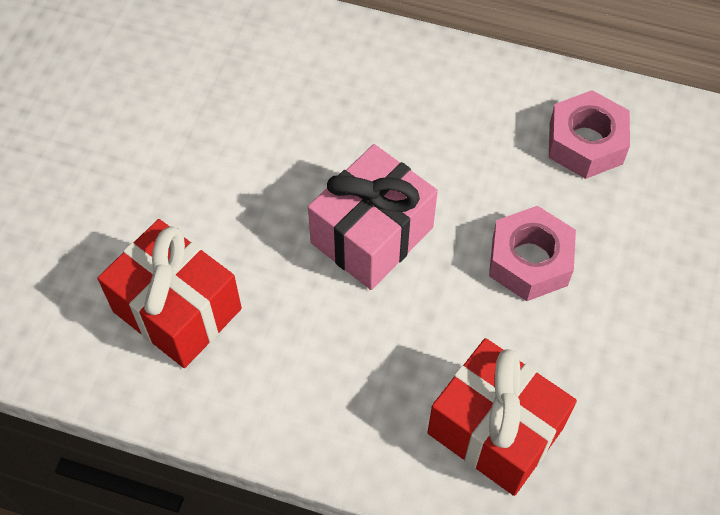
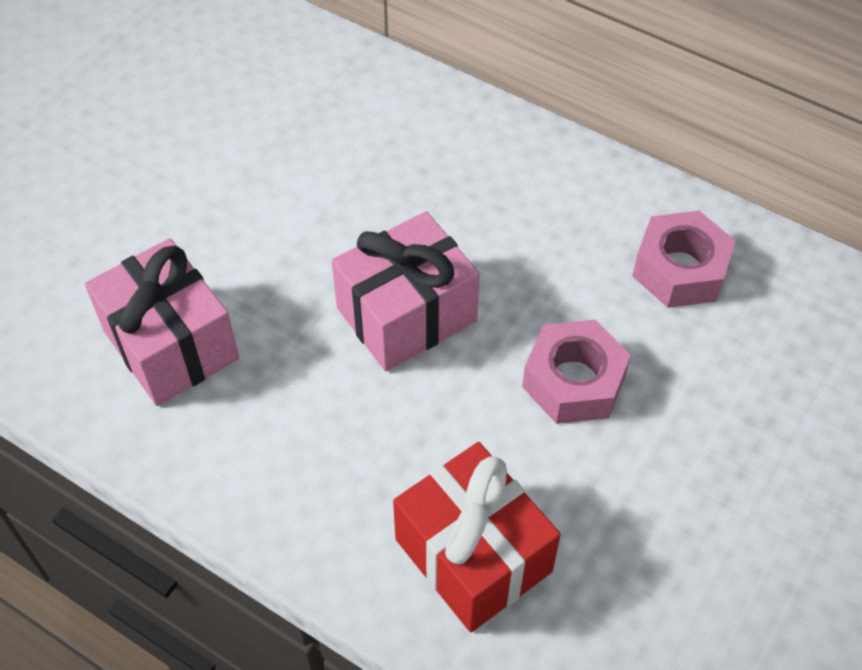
camera: 15 degrees right, 5 degrees down
red gift [97,219,242,368] -> pink gift [85,238,239,406]

